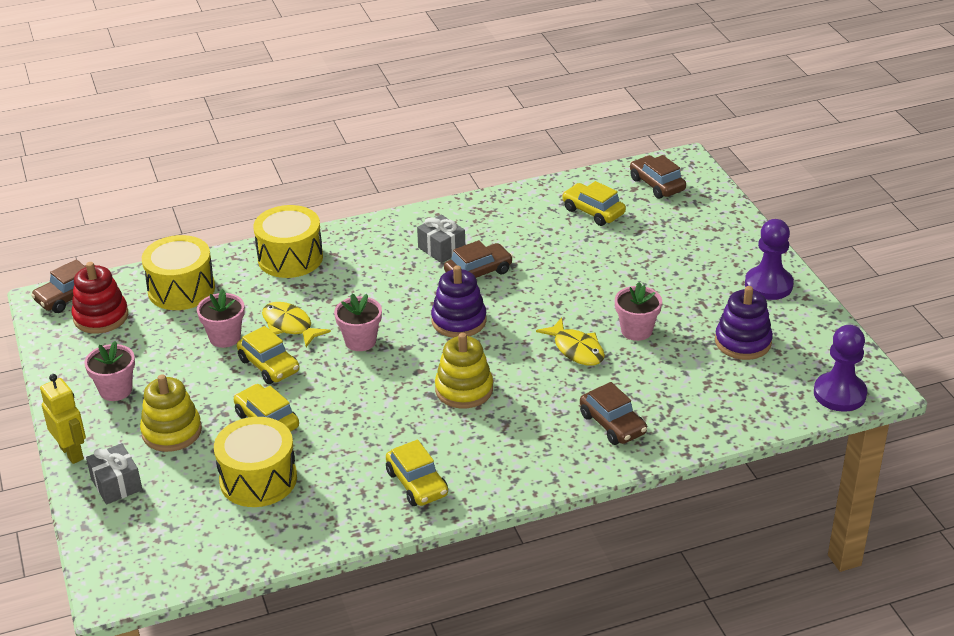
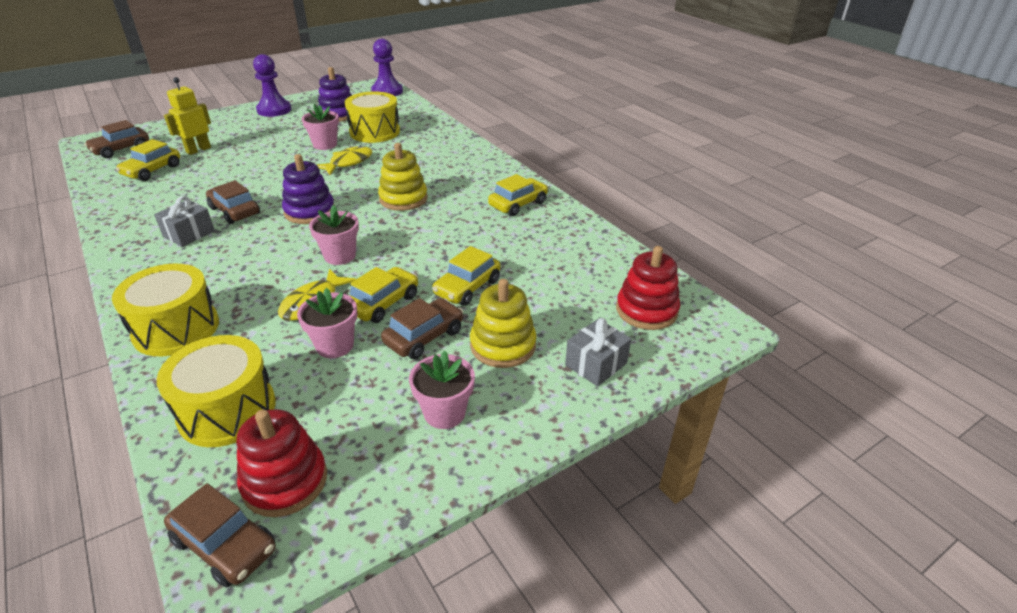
camera: 105 degrees left, 0 degrees up
yellow robot [40,374,86,464] -> yellow robot moved to [164,77,211,155]
yellow drum [214,417,297,507] -> yellow drum moved to [345,91,400,143]
brown car [580,382,647,445] -> brown car moved to [381,298,463,359]
none -> red stacking toy [616,246,680,330]

